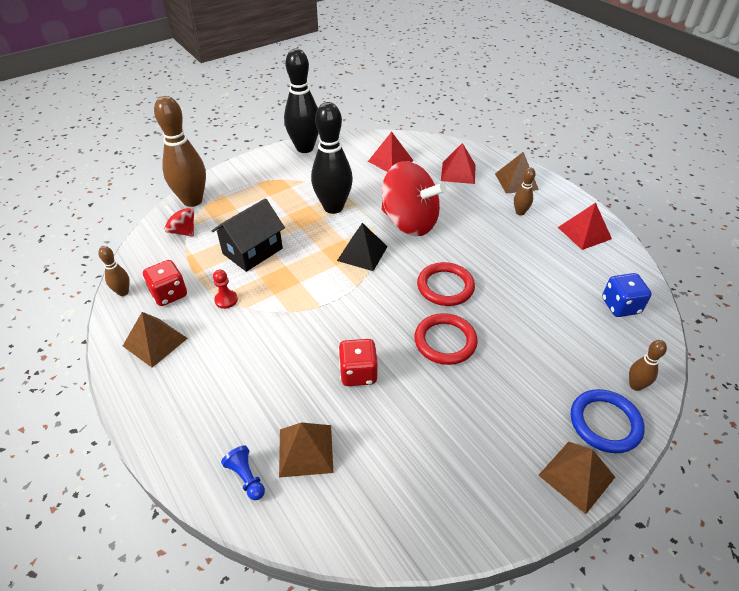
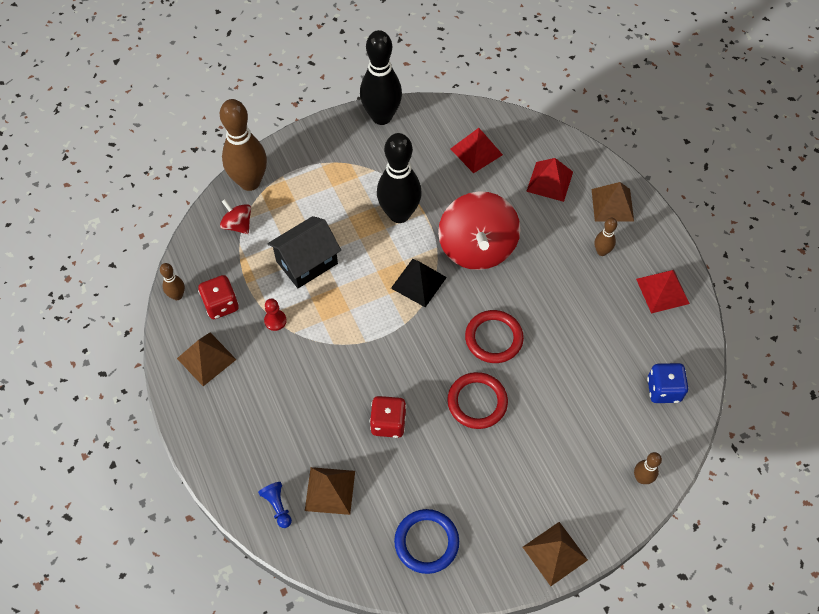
camera: 10 degrees right, 15 degrees up
red spinning top [381,161,446,236] -> red spinning top turned 45 degrees clockwise [438,191,520,270]
blue ring [571,389,645,453] -> blue ring moved to [394,509,459,574]

